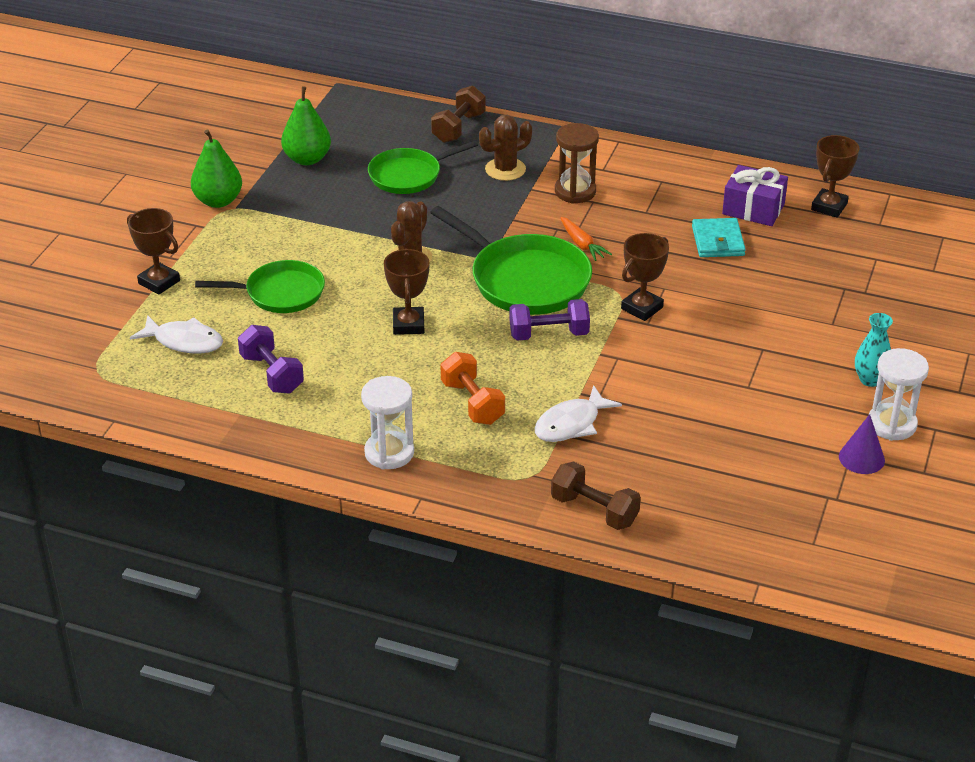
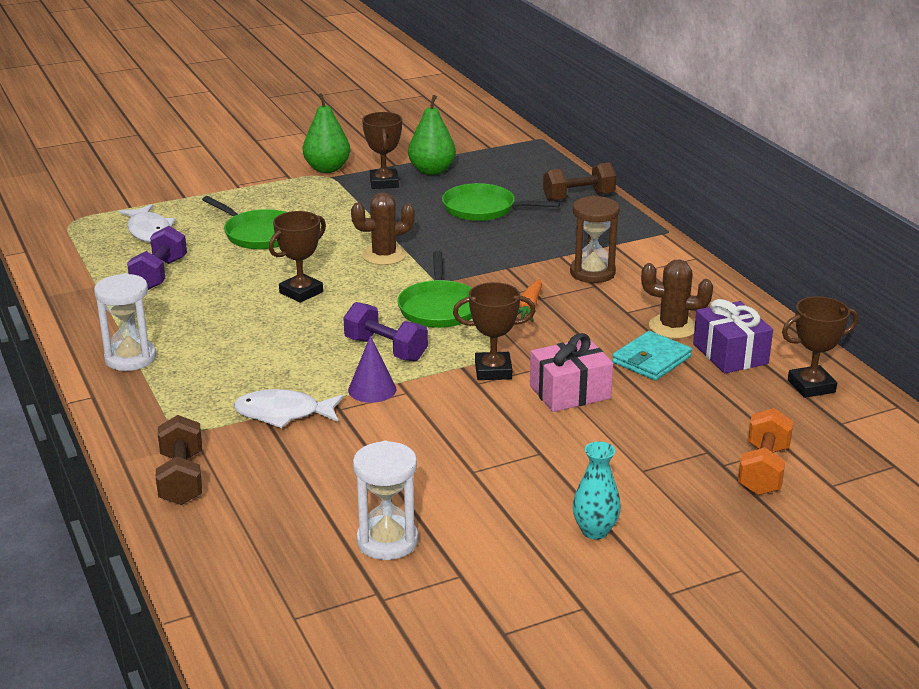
camera: 45 degrees right, 10 degrees down
brown trophy [127,208,180,295] -> brown trophy moved to [362,112,402,189]
green pan [430,206,592,315] -> green pan [397,251,472,328], size x0.65
orange dumbbell [441,352,505,425] -> orange dumbbell moved to [738,408,794,495]
brown cactus [479,115,532,181] -> brown cactus moved to [641,259,713,339]
purple cone [839,414,885,474] -> purple cone moved to [348,336,396,403]
white hourglass [869,348,929,441] -> white hourglass moved to [353,441,418,560]
none -> pink gift [530,333,613,412]

